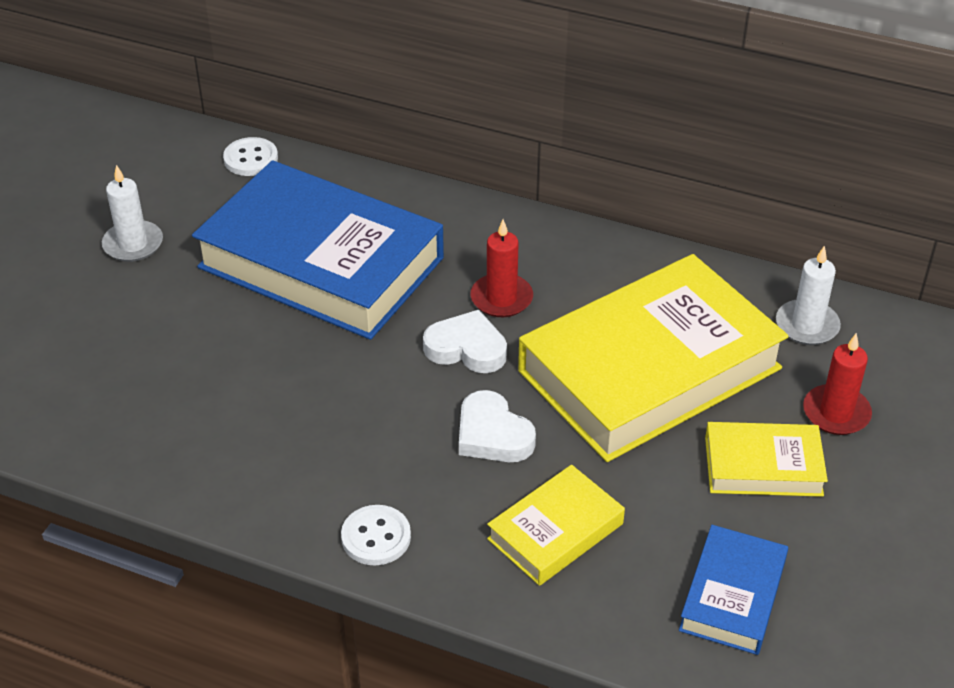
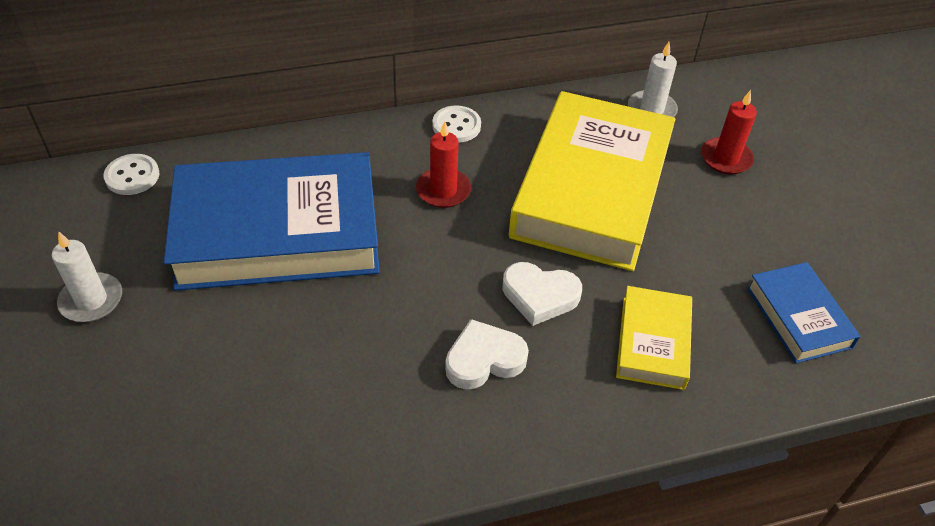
camera: 40 degrees left, 5 degrees up
white button [341,505,411,566] -> white button moved to [432,106,481,142]
white heart [423,310,507,373] -> white heart moved to [445,319,529,390]
yellow book [705,422,828,497] -> none

